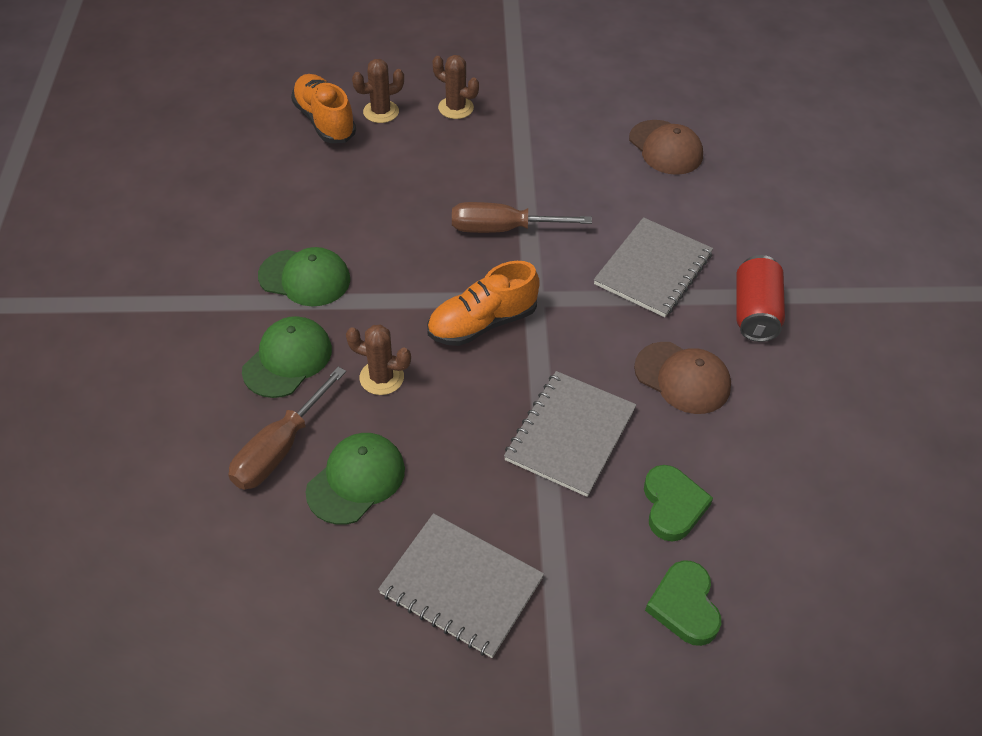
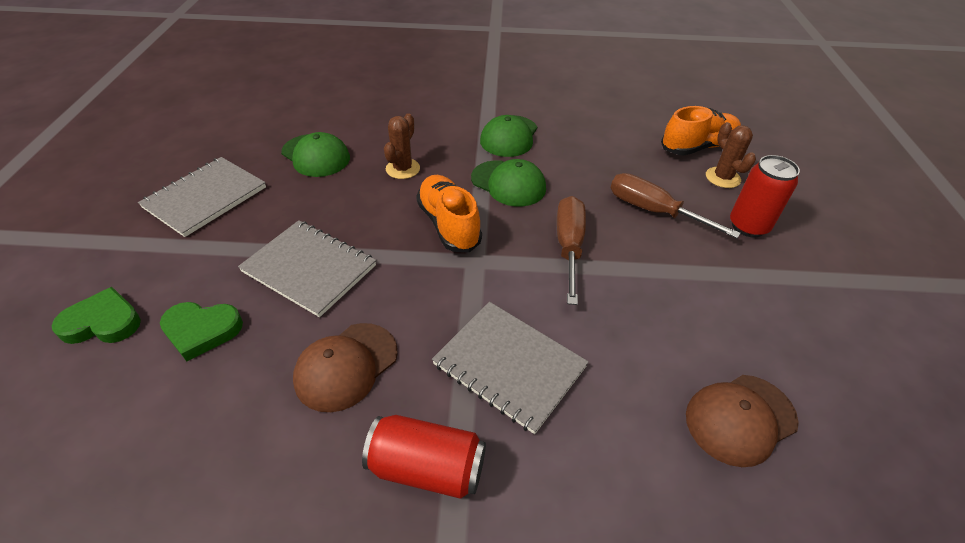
camera: 95 degrees right, 5 degrees down
brown screwdriver [228,367,346,490] -> brown screwdriver moved to [611,173,741,238]
green cap [242,316,332,398] -> green cap moved to [471,159,546,207]
brown cactus [432,55,479,119] -> red can [730,155,800,237]

